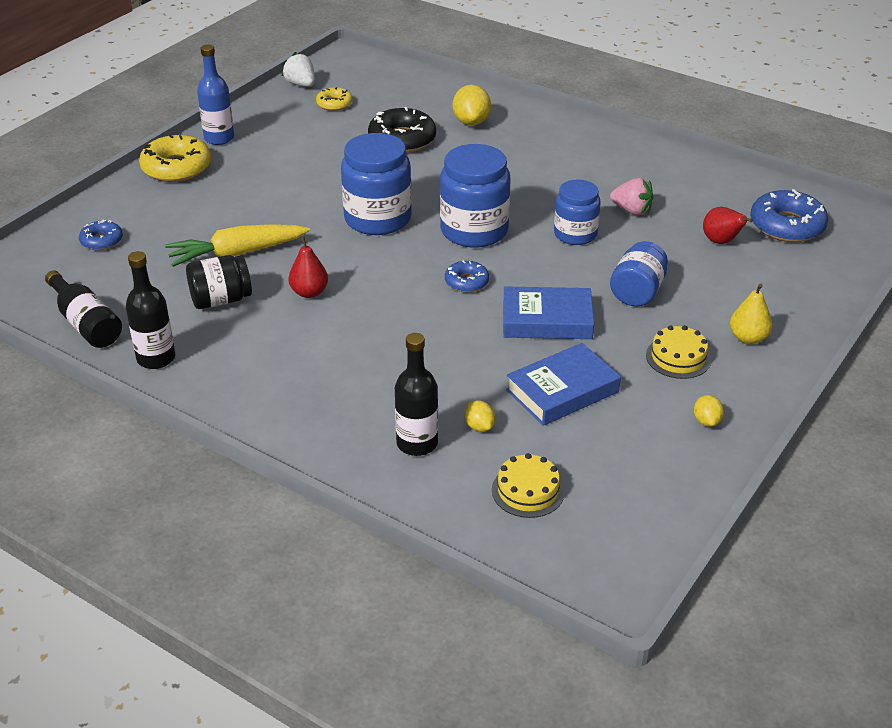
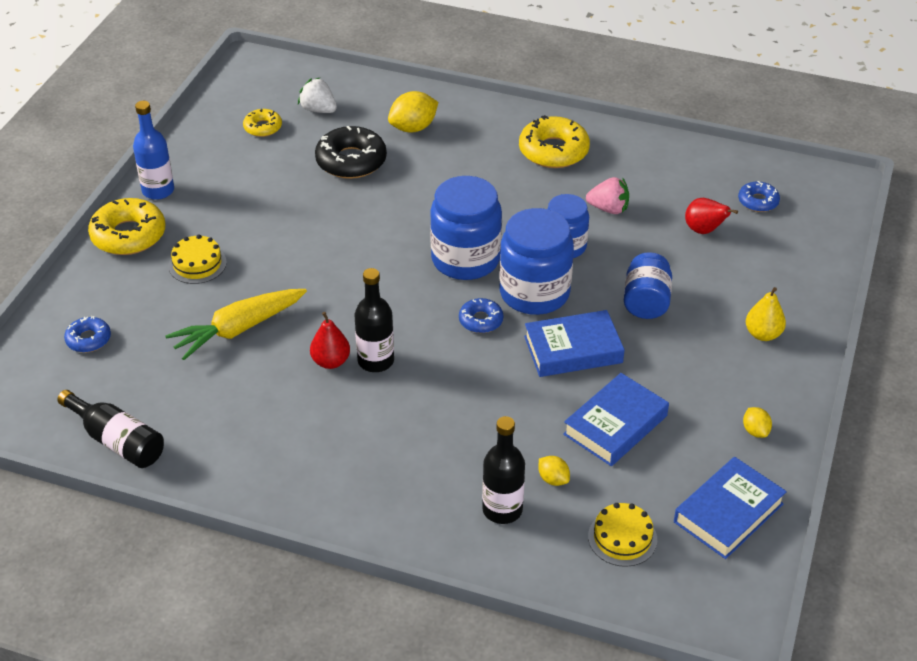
camera: 15 degrees left, 5 degrees up
black bottle [126,251,175,369] -> black bottle moved to [355,268,394,372]
black jar [186,255,252,309] -> none
white strawberry [282,52,315,87] -> white strawberry moved to [298,78,337,113]
blue jar [341,133,412,235] -> blue jar moved to [499,208,574,315]
yellow lemon [453,85,491,126] -> yellow lemon turned 75 degrees clockwise [388,91,438,133]
yellow cake [646,325,711,379] -> yellow cake moved to [168,234,227,284]
blue donut [750,189,828,242] -> blue donut [738,181,780,212], size x0.56
none -> yellow donut [519,115,590,168]
none -> blue book [674,457,787,559]

